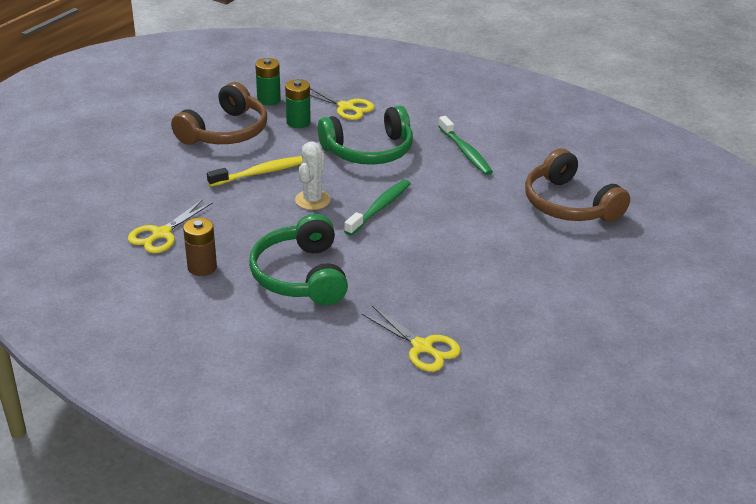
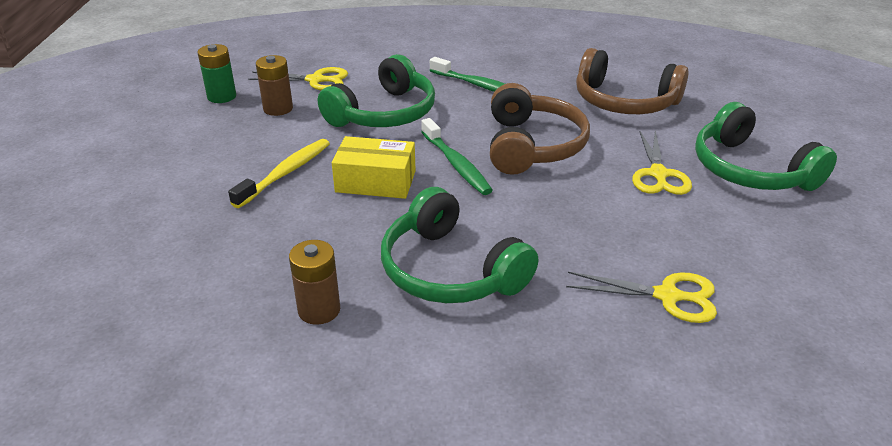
camera: 30 degrees left, 0 degrees up
yellow scissors [128,199,213,253] -> yellow scissors moved to [632,131,692,195]
brown headphones [171,82,267,145] -> brown headphones moved to [490,83,590,175]
green battery [285,79,311,128] -> brown battery [256,55,293,116]
white cactus [295,142,331,210] -> yellow box [332,136,416,199]
green toothbrush [344,179,411,236] -> green toothbrush turned 150 degrees clockwise [421,118,493,195]
none -> green headphones [695,102,837,191]

